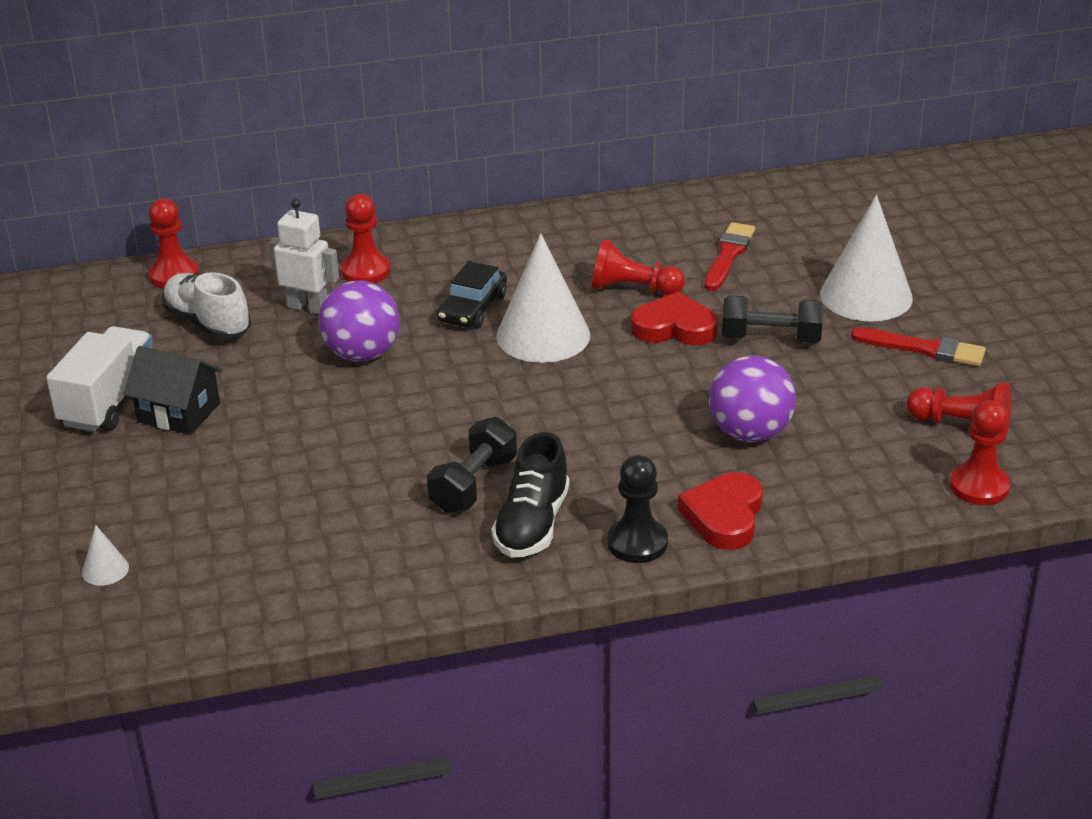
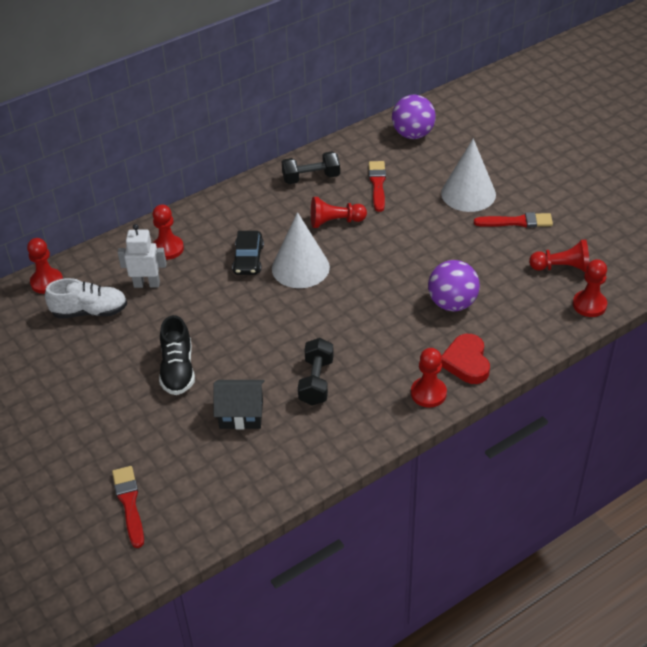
camera: 20 degrees left, 10 degrees up
white truck [46,326,153,432] -> none
white cone [82,525,129,586] -> red brush [112,466,144,548]
black house [123,346,223,435] -> black house moved to [213,380,265,429]
white shoe [162,272,251,339] -> white shoe turned 150 degrees clockwise [45,278,127,319]
purple ball [318,281,400,362] -> purple ball moved to [392,95,436,139]
black shoe [492,432,569,558] -> black shoe moved to [159,315,195,395]
black pawn [607,455,668,563] -> red pawn [411,348,447,408]
red heart [631,291,718,345] -> none
black dumbbell [722,295,823,343] -> black dumbbell moved to [282,151,340,184]

